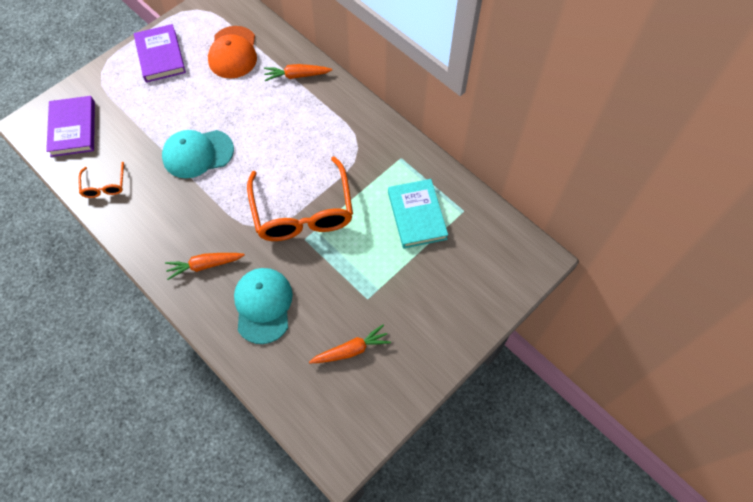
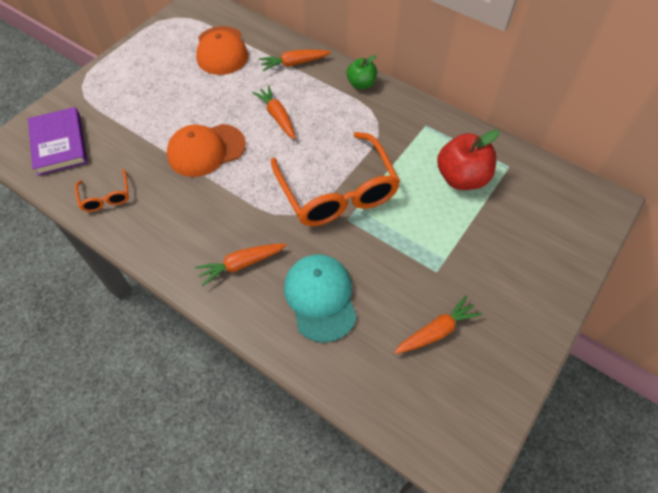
camera: 10 degrees left, 5 degrees down
purple book [134,24,186,83] -> none
turquoise cap [162,130,234,178] -> orange cap [167,124,246,177]
turquoise book [388,179,448,249] -> red apple [437,130,500,190]
none -> orange carrot [252,86,296,139]
none -> green apple [347,55,377,89]

